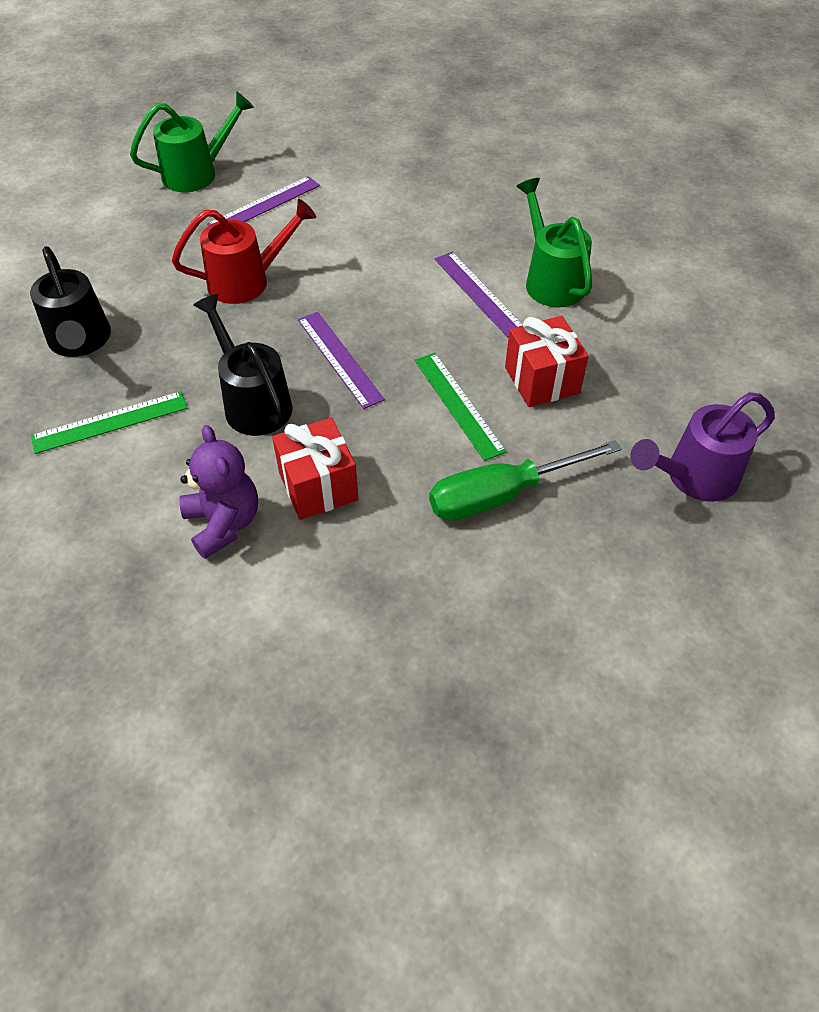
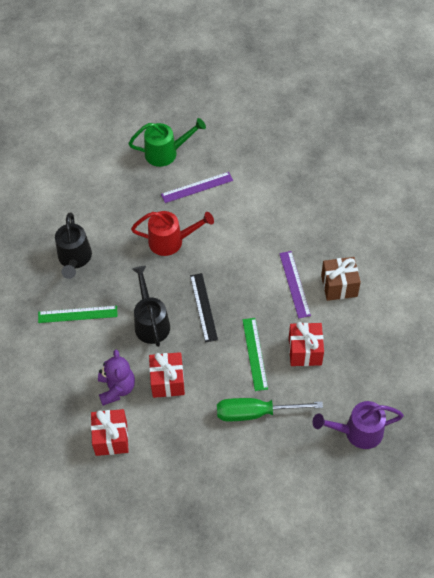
camera: 20 degrees right, 5 degrees up
purple ruler [298,312,385,409] -> black ruler [190,273,218,343]
green watering can [516,178,592,307] -> brown gift [321,257,361,301]
none -> red gift [91,409,129,456]

